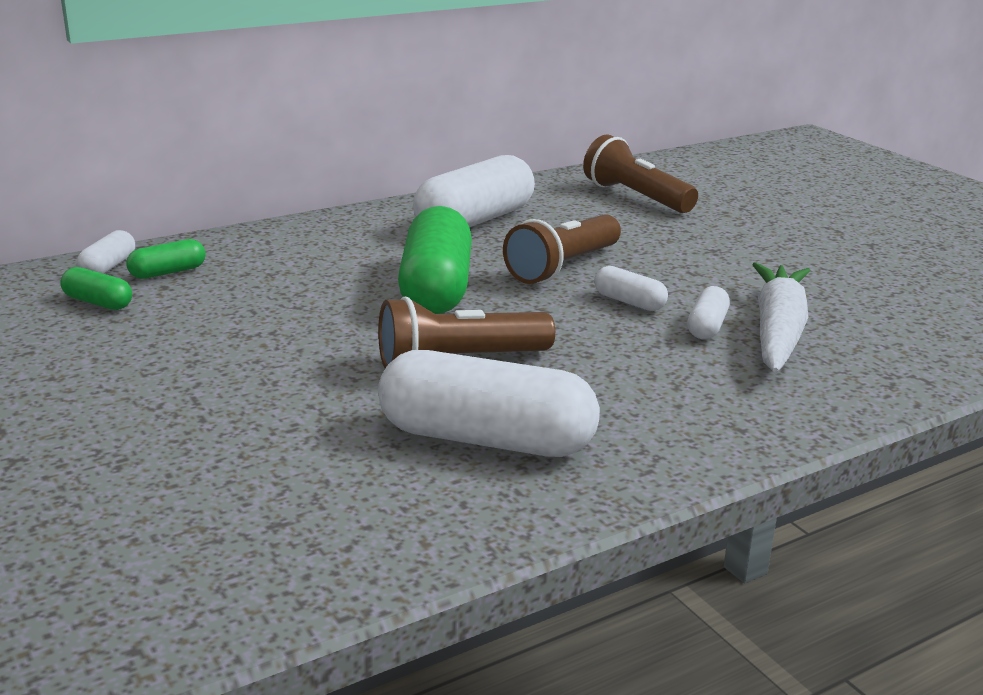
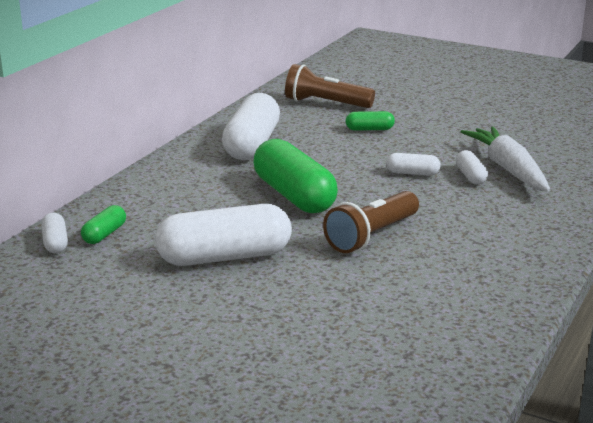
camera: 30 degrees left, 0 degrees up
green capsule [60,267,132,310] -> green capsule moved to [346,111,395,131]
white capsule [378,350,600,457] -> white capsule moved to [155,204,292,266]
brown flashlight [503,214,621,284] -> none

